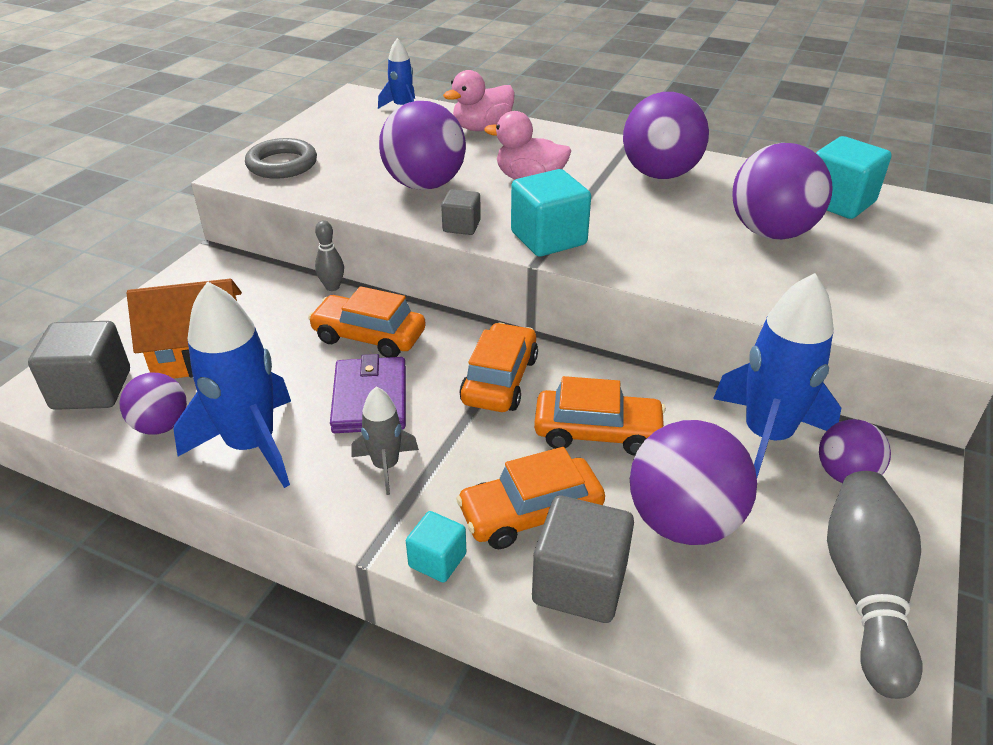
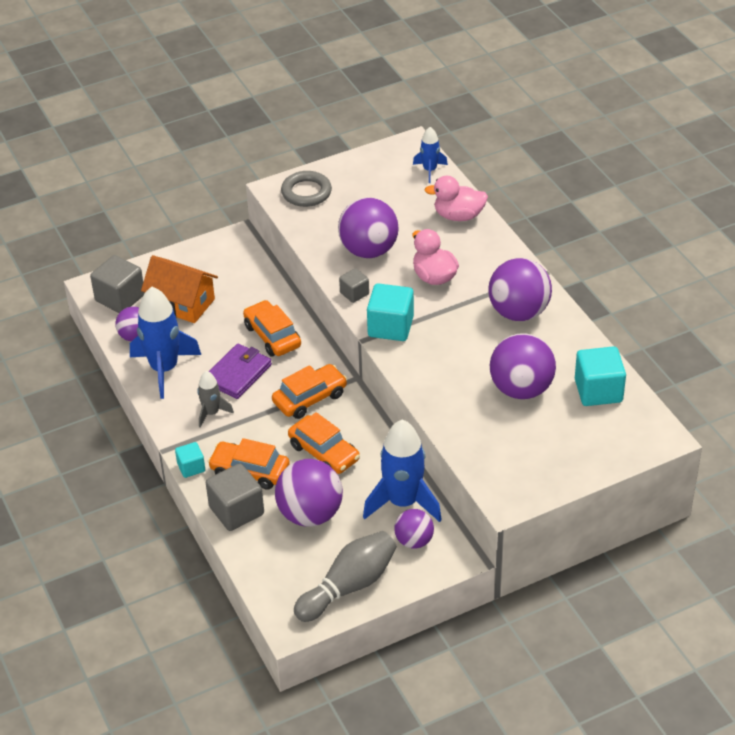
camera: 40 degrees right, 5 degrees up
grey bowling pin [315,220,344,291] -> none

